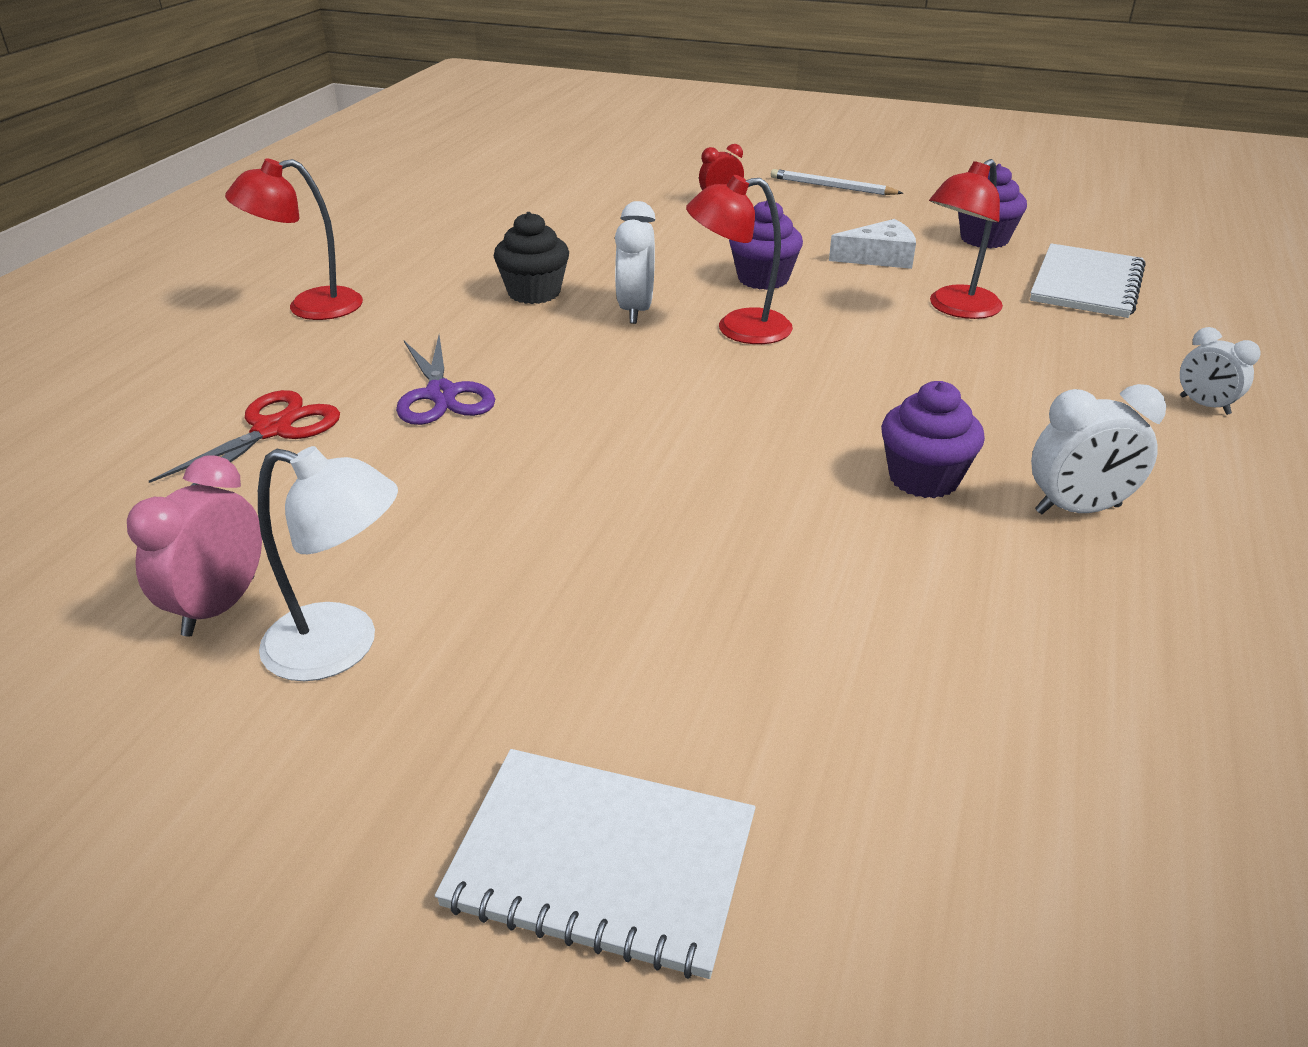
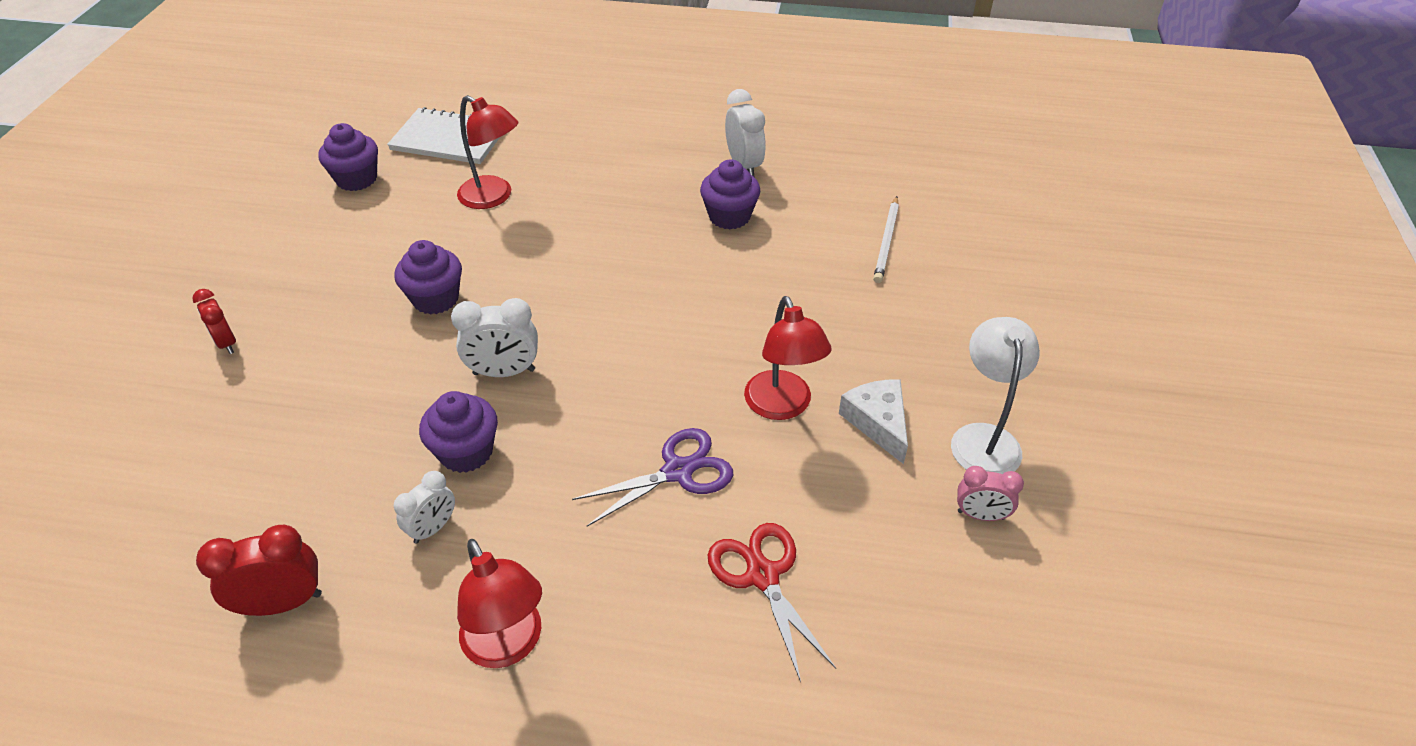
camera: 100 degrees left, 10 degrees up
pink clock [127,456,262,636] -> pink clock [957,466,1024,521], size x0.66
red scissors [149,390,340,486] -> red scissors turned 45 degrees clockwise [708,523,836,682]
white notebook [435,749,756,979] -> none
black cupcake [494,212,569,304] -> purple cupcake [419,391,498,473]
red lamp [686,175,793,344] -> red lamp moved to [744,296,832,420]
white pencil [771,169,903,195] -> white pencil moved to [873,196,899,283]
white cheese [829,219,916,269] -> white cheese moved to [839,379,908,464]
white clock [1180,327,1261,415] -> white clock moved to [394,471,455,544]
none -> red clock [196,525,322,616]

